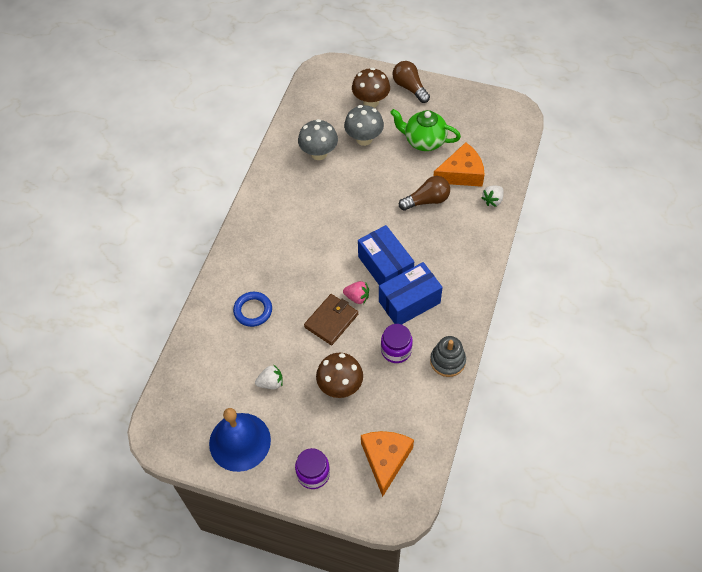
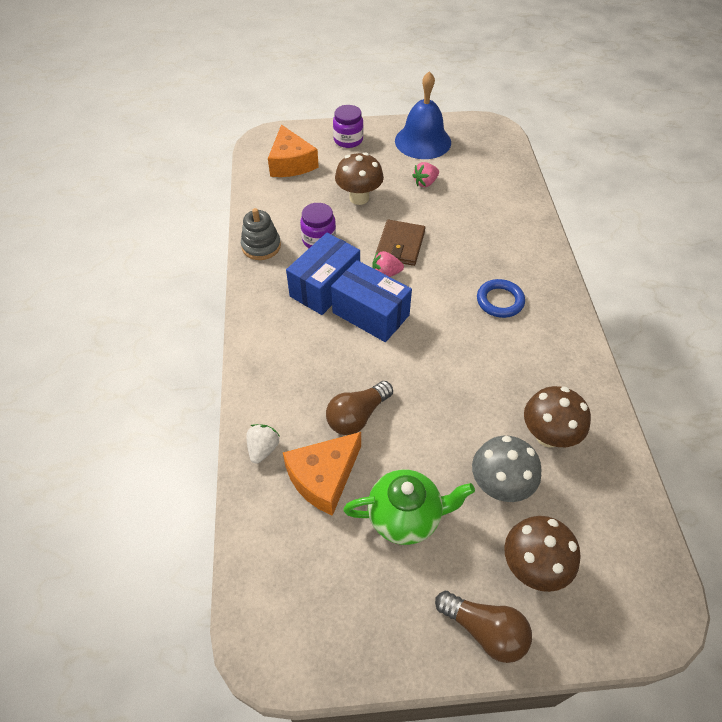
camera: 155 degrees right, 5 degrees down
blue ring [233,292,272,327] -> blue ring moved to [477,279,525,318]
white strawberry [255,365,283,389] -> pink strawberry [412,162,439,187]
grey mushroom [298,119,338,160] -> brown mushroom [524,386,591,448]

